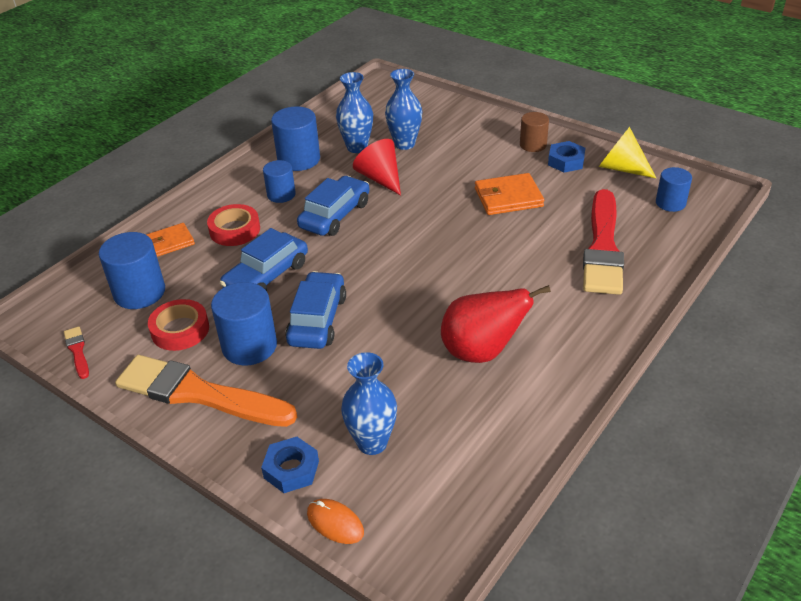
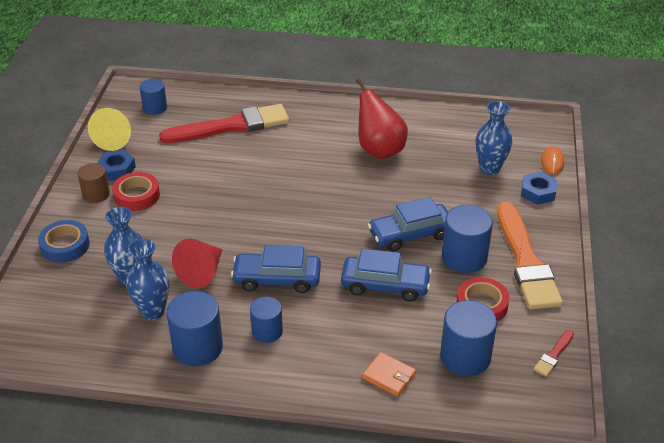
camera: 120 degrees left, 0 degrees up
red tape [207,204,260,246] -> red tape moved to [112,172,160,211]
orange wallet [475,173,544,215] -> none
none -> blue tape [38,220,90,263]

